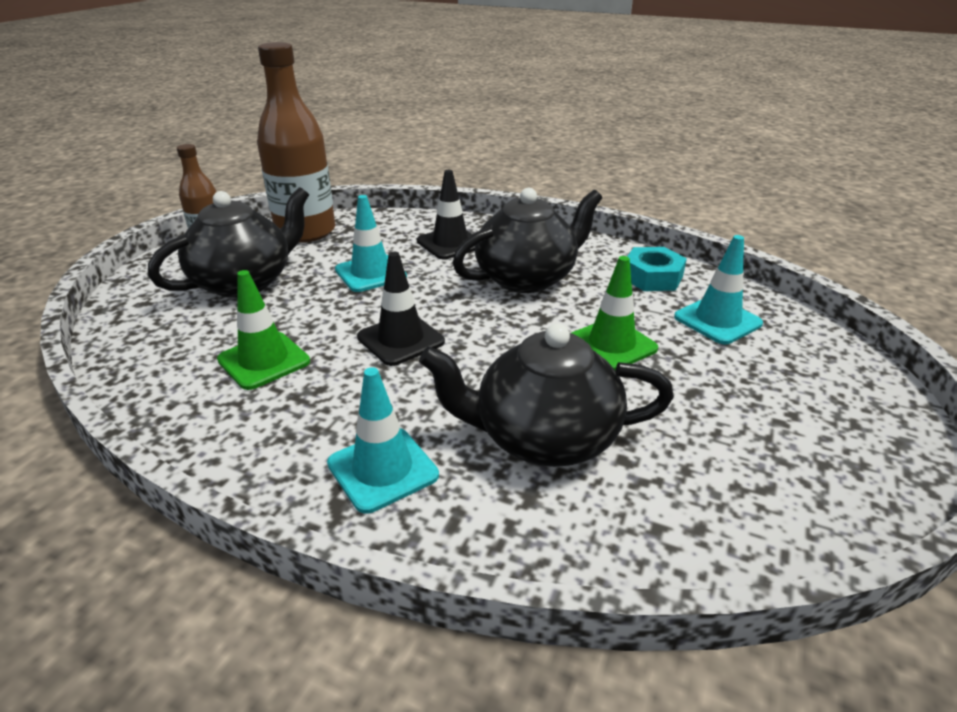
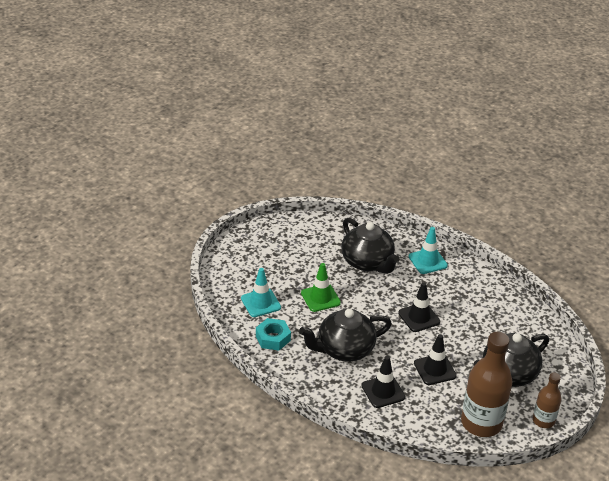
camera: 170 degrees left, 5 degrees up
green traffic cone [217,270,310,390] -> none
turquoise traffic cone [335,195,407,292] -> black traffic cone [414,334,457,385]
black teapot [419,323,674,467] -> black teapot turned 45 degrees clockwise [341,218,399,274]

